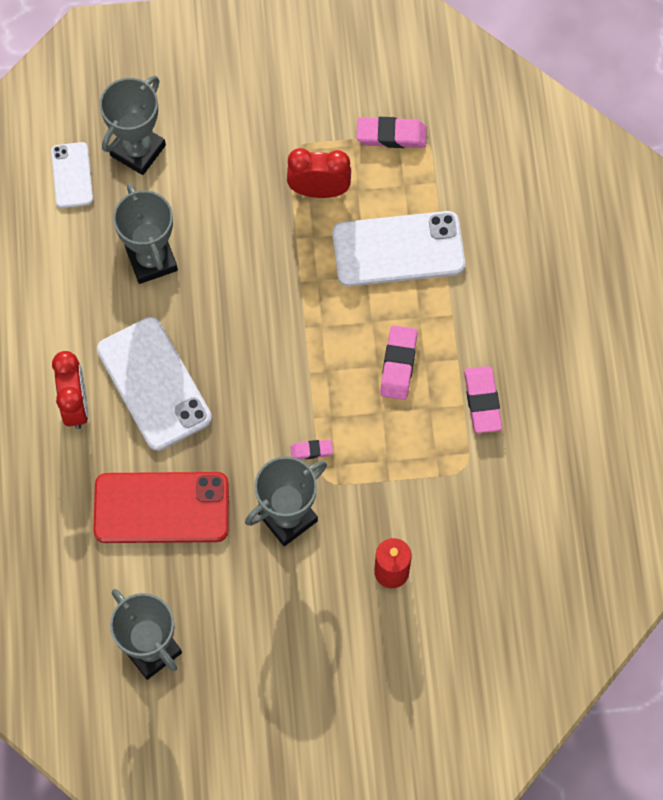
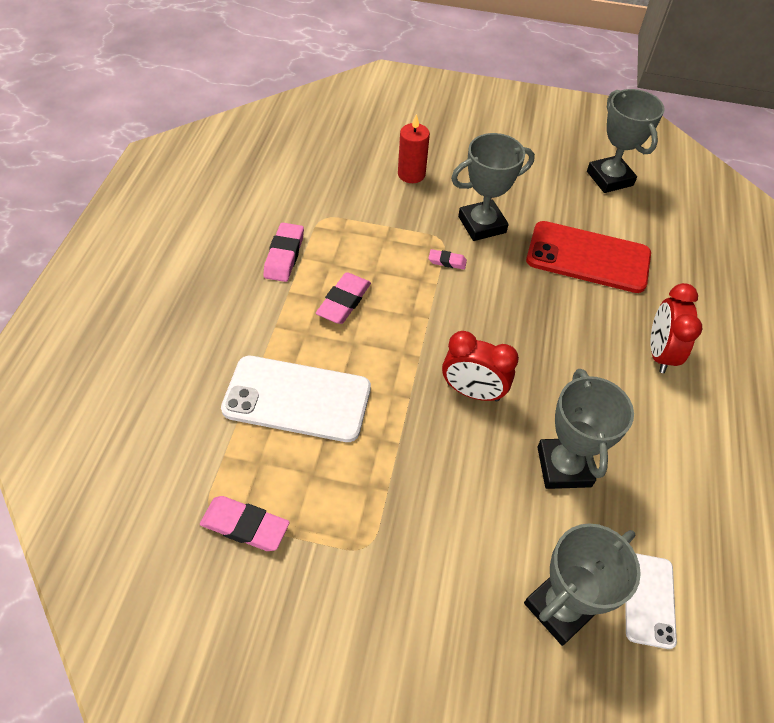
camera: 165 degrees left, 15 degrees down
white phone [97,317,212,451] -> none
red clock [287,148,351,198] -> red clock moved to [442,331,519,402]

